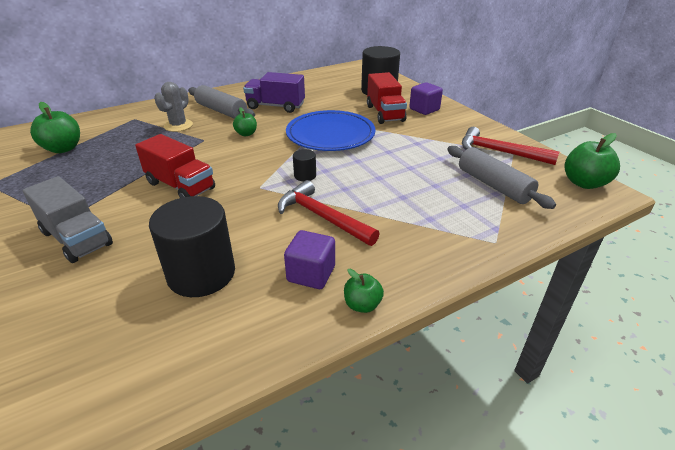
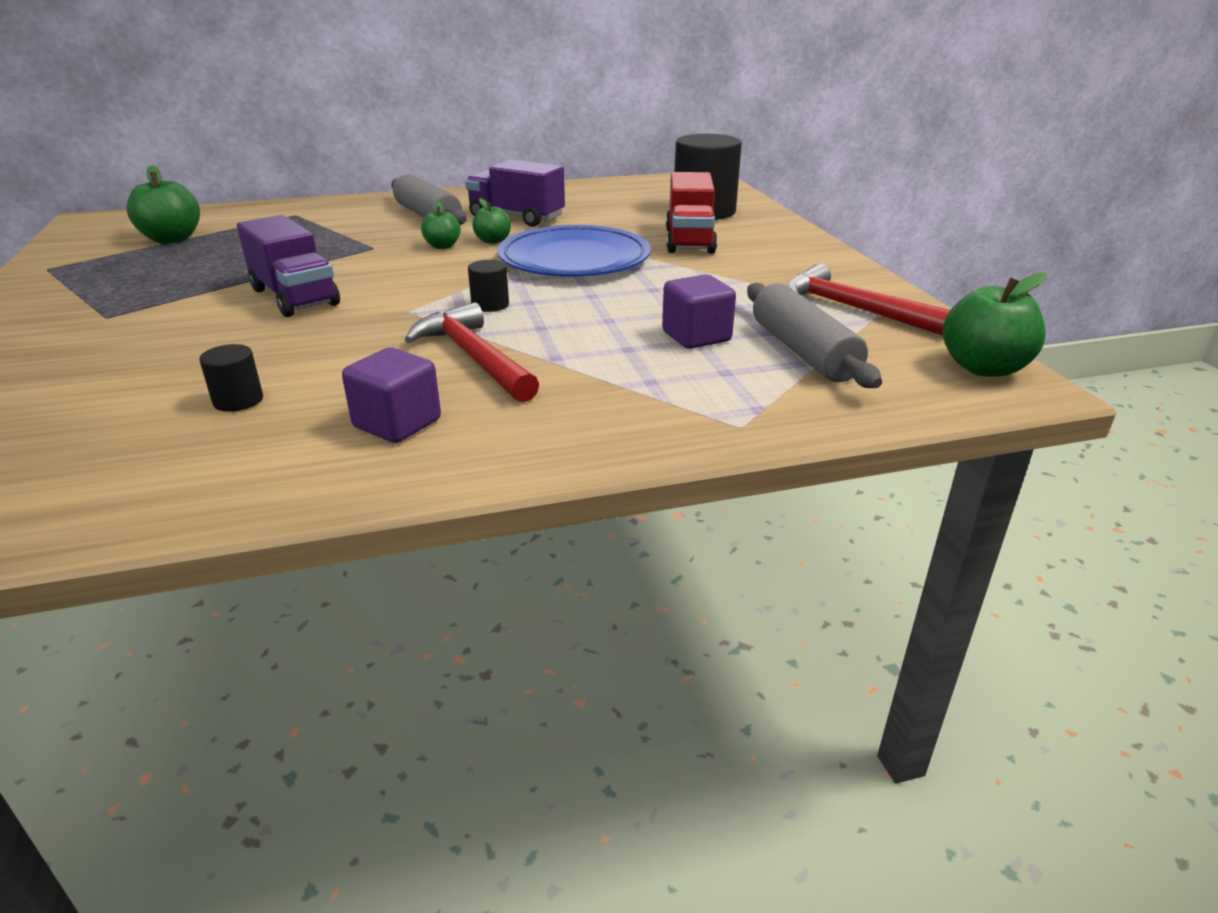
camera: 15 degrees right, 5 degrees down
grey truck [22,176,113,263] -> none
red truck [135,134,215,198] -> purple truck [237,215,340,317]
black cylinder [149,196,235,297] -> black cylinder [199,344,263,412], size x0.45
grey cactus [154,82,193,132] -> none
green apple [344,269,384,313] -> green apple moved to [472,198,511,244]
purple cube [409,82,443,115] -> purple cube moved to [662,274,736,349]

